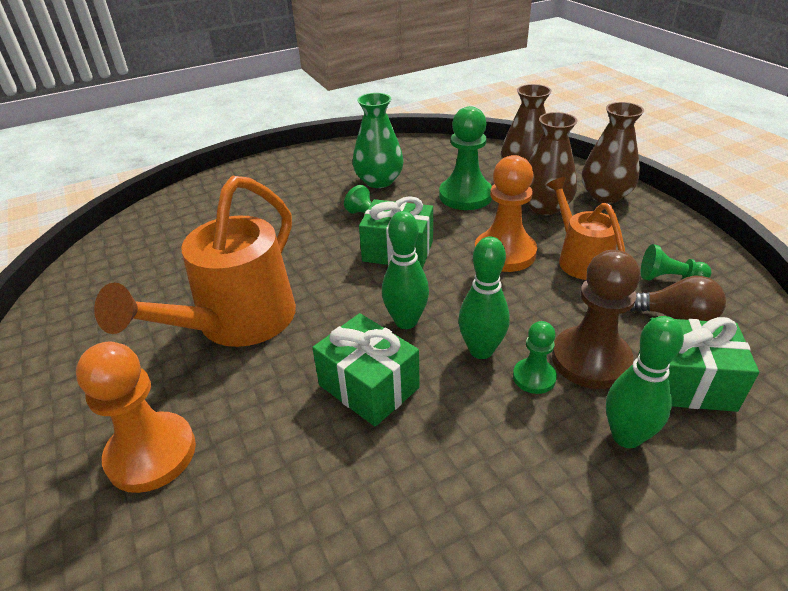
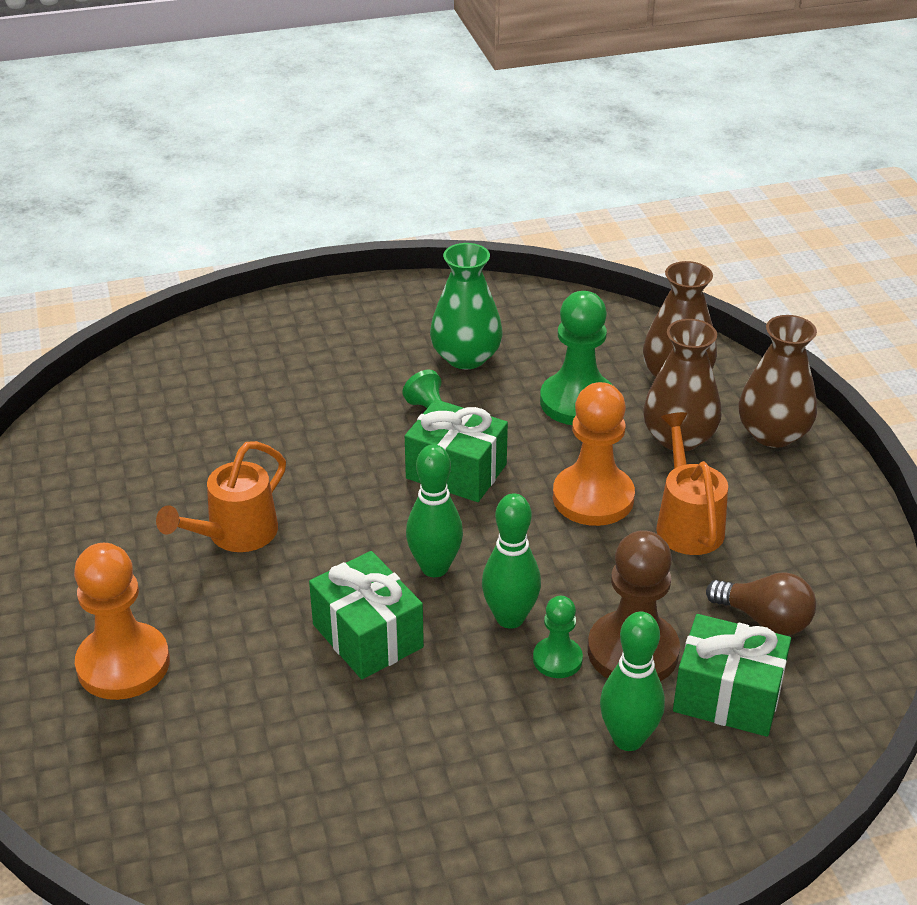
camera: 10 degrees right, 0 degrees up
orange watering can [94,176,296,347] -> orange watering can [156,441,286,552], size x0.58
green pawn [641,244,711,280] -> none

